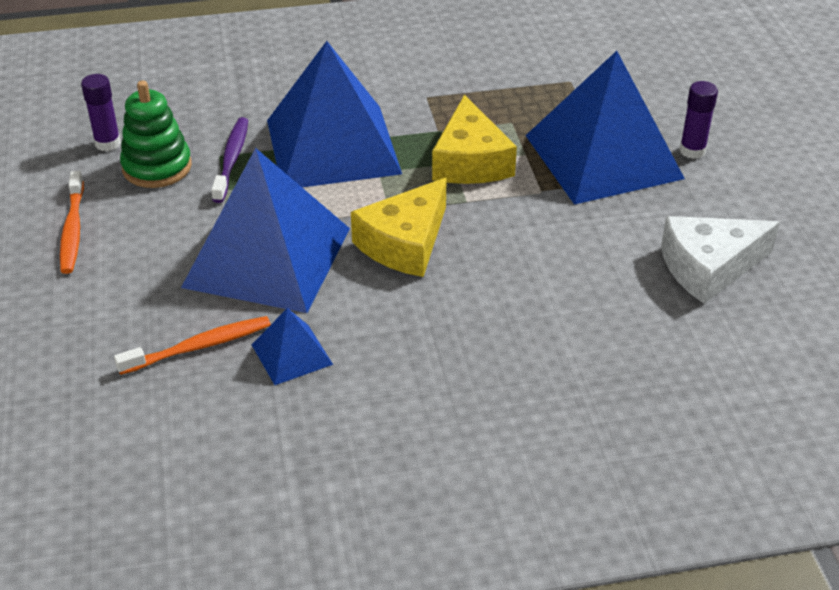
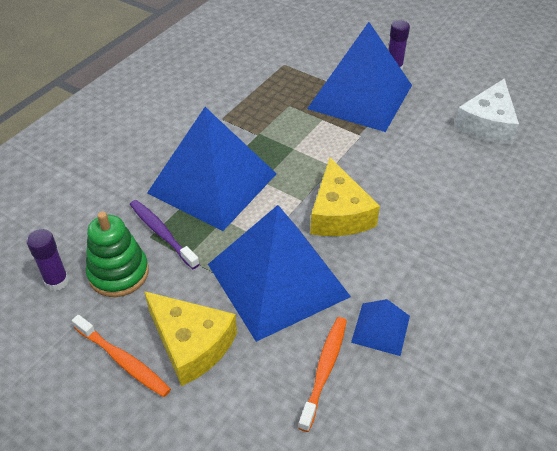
camera: 45 degrees left, 5 degrees up
yellow cheese [432,94,517,184] -> yellow cheese moved to [144,291,237,386]

